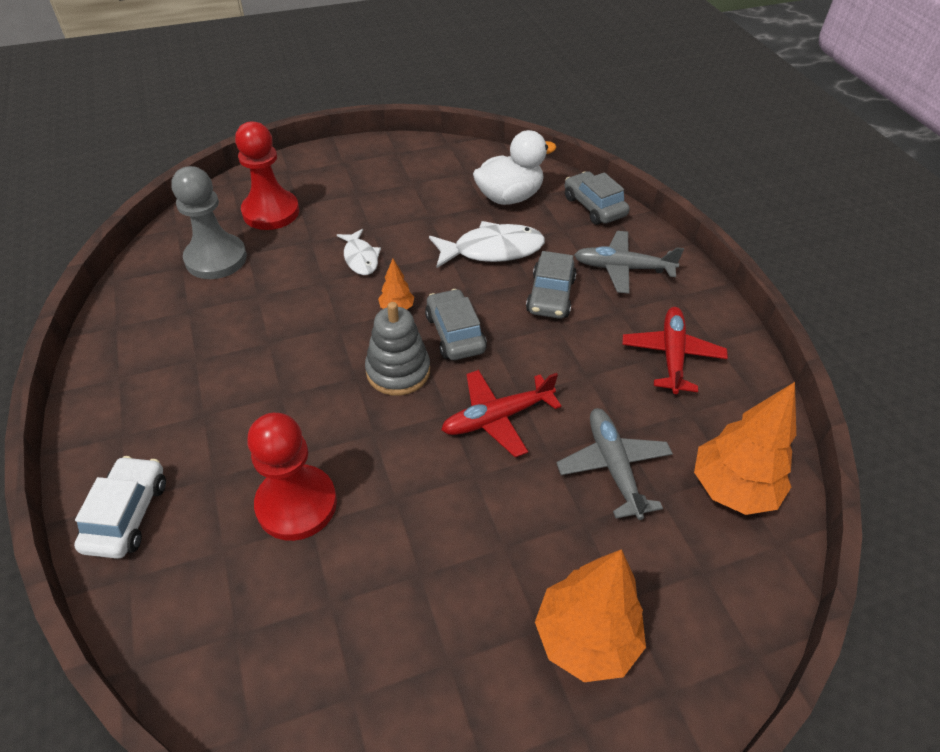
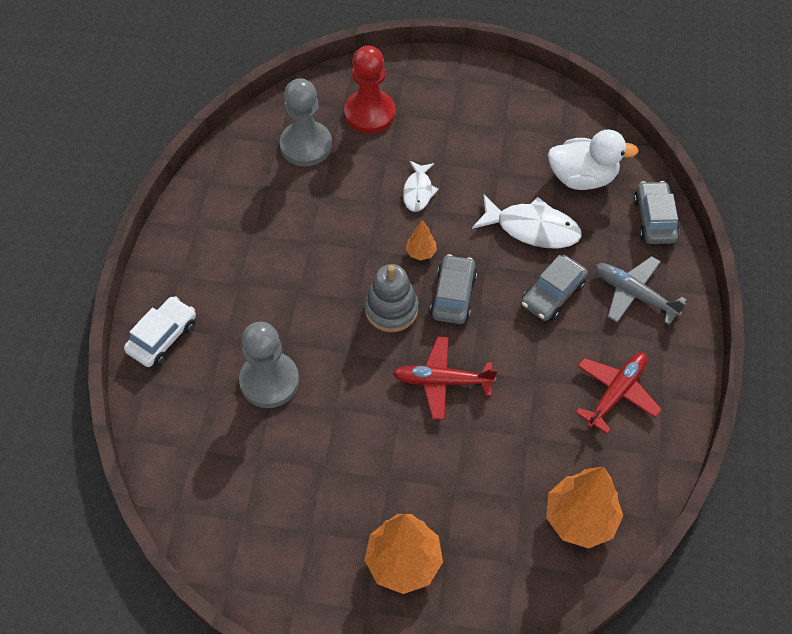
camera: 30 degrees right, 10 degrees up
red pawn [247,413,337,541] -> grey pawn [239,322,299,408]
grey plane [557,408,673,520] -> none

